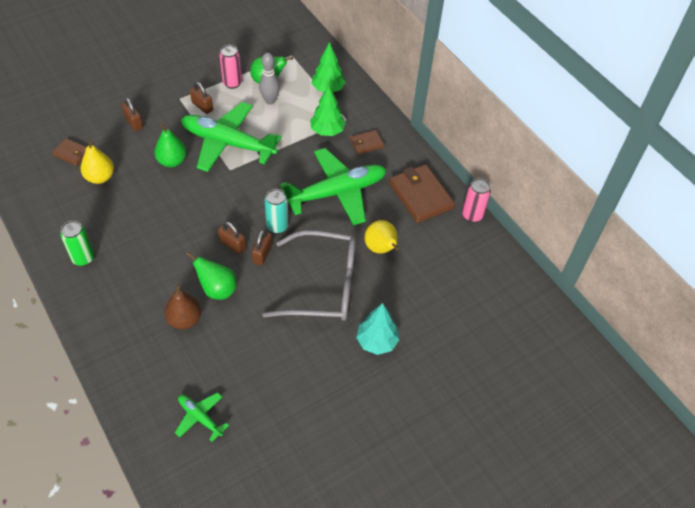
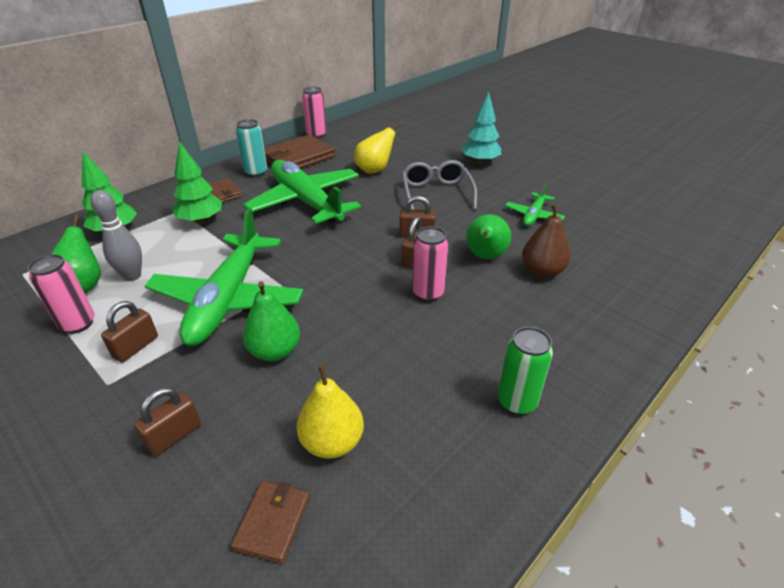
camera: 100 degrees left, 15 degrees down
green plane [175,392,229,442] -> green plane moved to [505,183,565,226]
grey glasses [262,230,356,321] -> grey glasses [402,160,477,210], size x0.65
turquoise can [265,189,288,234] -> turquoise can moved to [236,119,267,177]
none -> pink can [412,226,448,302]

